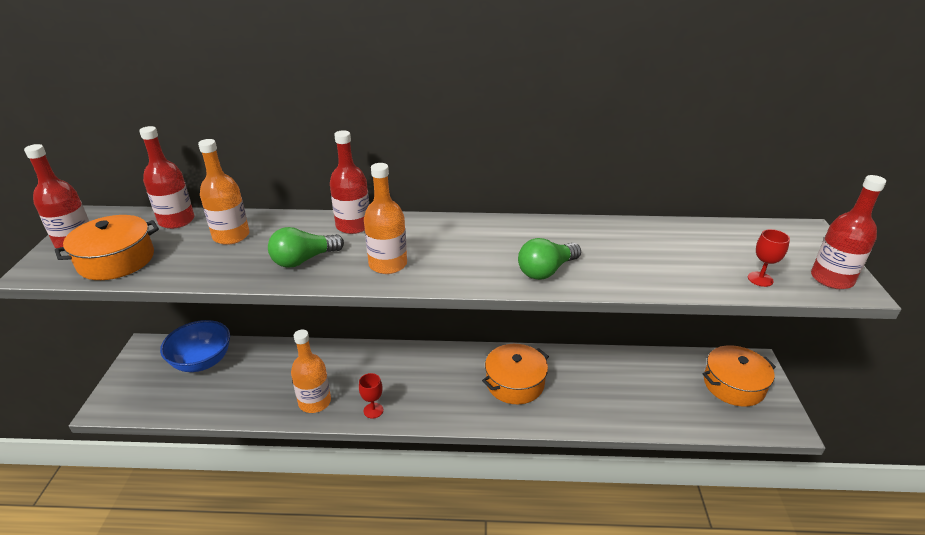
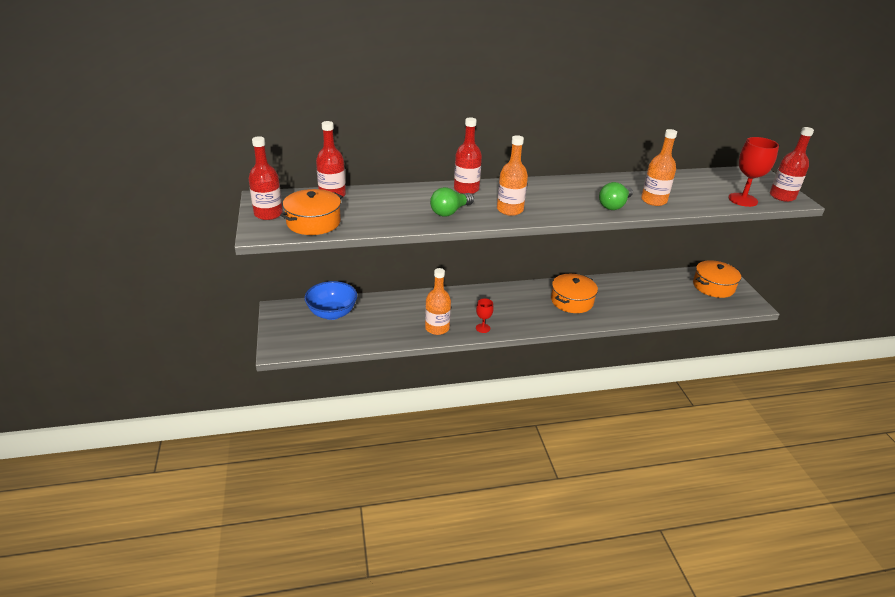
camera: 15 degrees left, 0 degrees up
orange bottle [198,139,250,245] -> orange bottle moved to [641,129,677,206]
red goblet [748,229,790,287] -> red goblet [728,137,779,207], size x1.83

